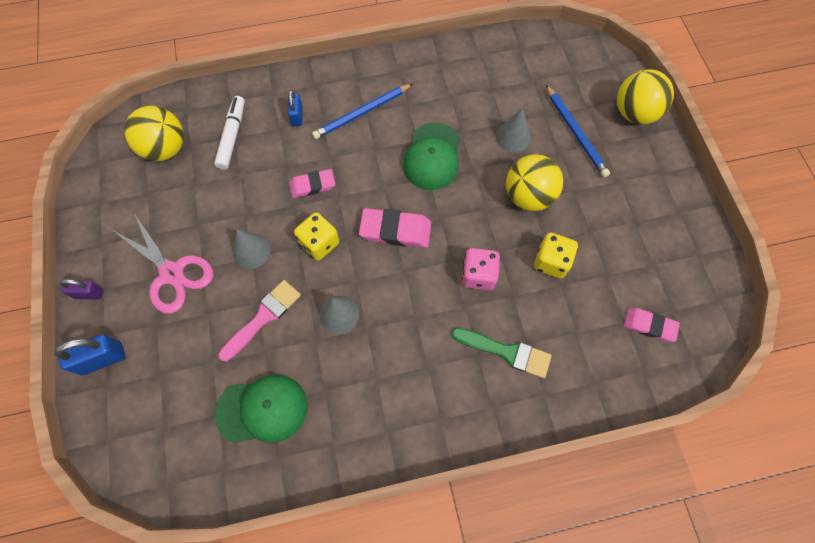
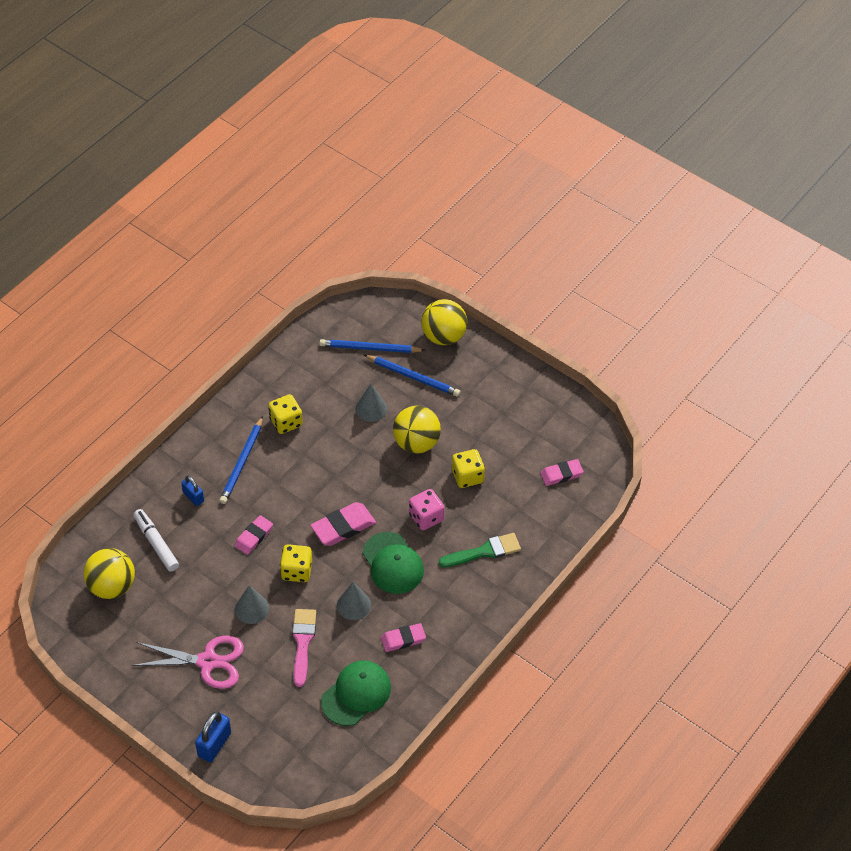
camera: 40 degrees left, 15 degrees down
purple padlock [59,279,103,300] -> none
green cap [403,123,460,190] -> green cap moved to [362,532,424,594]
none -> yellow dice [268,394,303,434]
none -> blue pencil [319,339,426,353]
none -> pink eraser [381,623,426,652]

